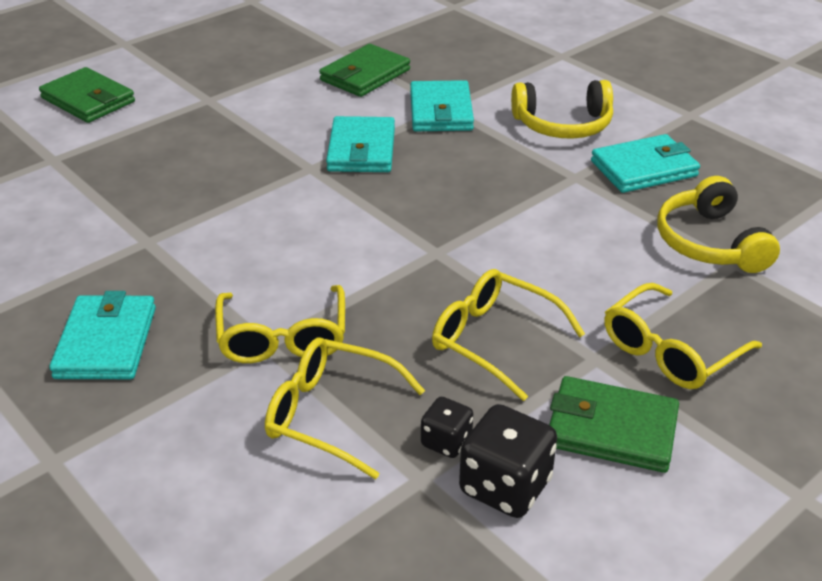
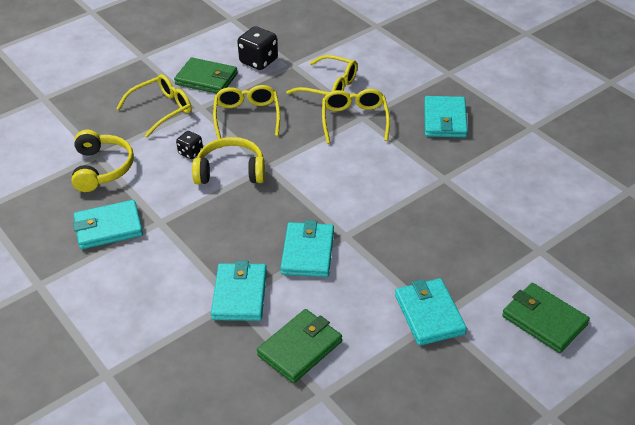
camera: 175 degrees left, 5 degrees up
black dice [421,397,473,458] -> black dice moved to [176,131,203,159]
yellow glasses [432,269,585,401] -> yellow glasses turned 135 degrees counterclockwise [213,85,280,139]
yellow headphones [511,80,613,139] -> yellow headphones moved to [192,137,265,184]
none -> turquoise wallet [395,278,467,346]

